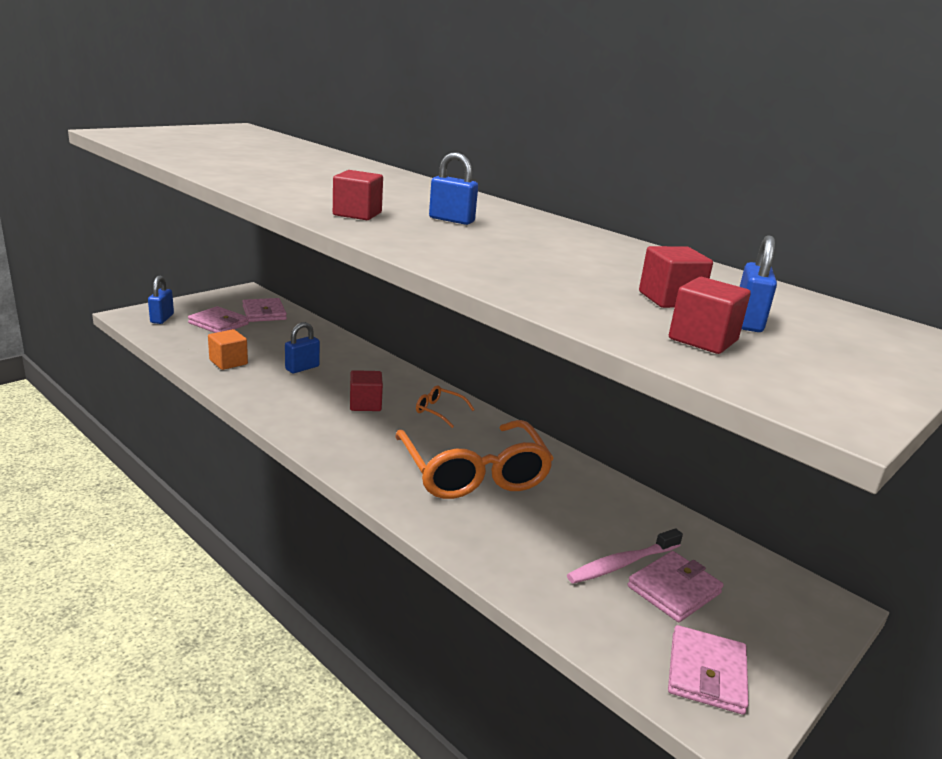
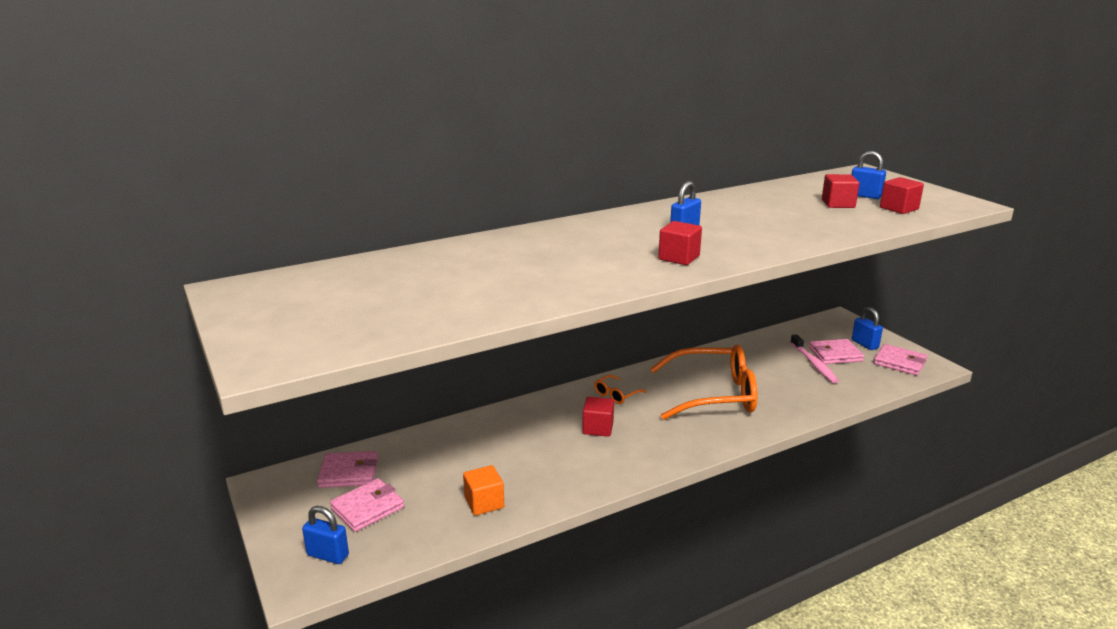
camera: 70 degrees left, 0 degrees up
blue padlock [285,322,320,373] -> blue padlock moved to [852,307,883,350]
pink wallet [628,551,724,622] -> pink wallet turned 75 degrees counterclockwise [809,339,864,364]

